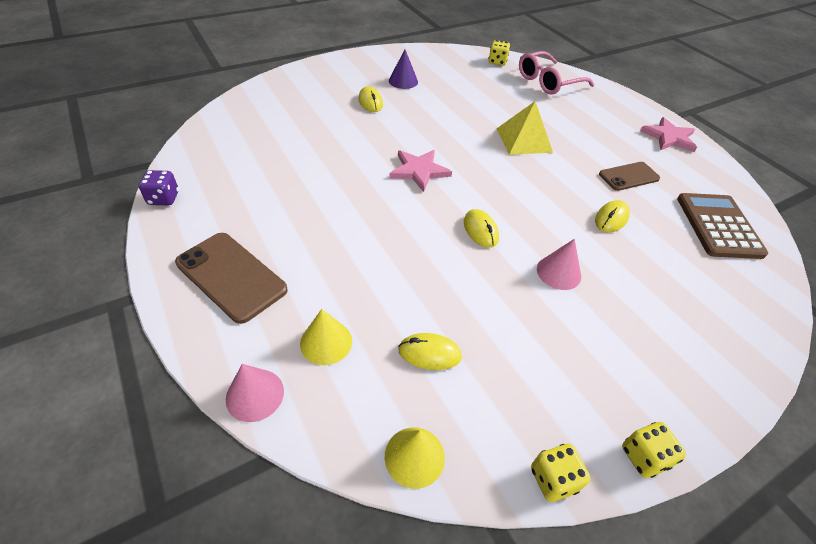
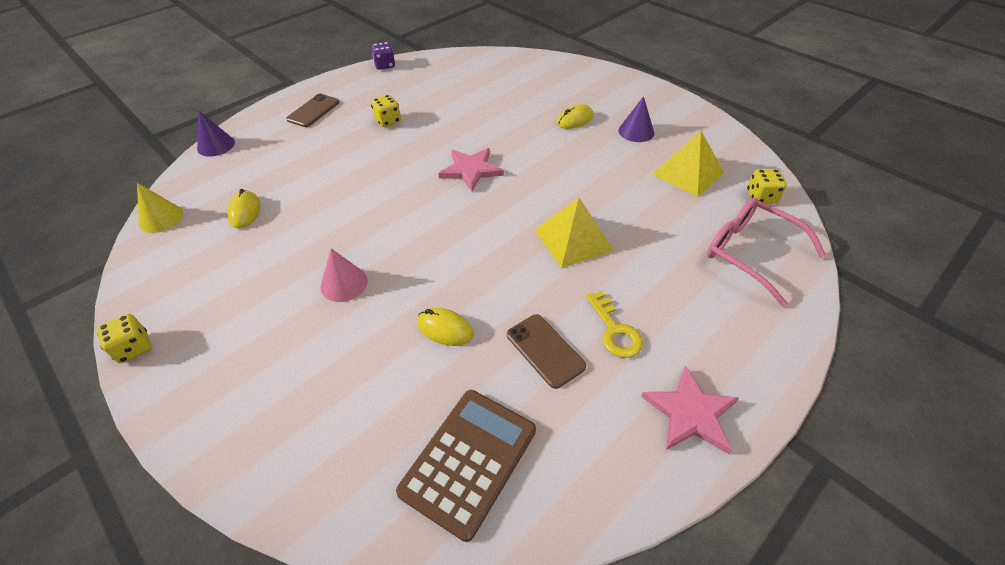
camera: 80 degrees right, 0 degrees up
brown phone [175,233,288,324] -> brown phone [286,94,340,127], size x0.65
pink cone [226,364,284,422] -> purple cone [197,111,235,157]
yellow cone [300,309,352,365] -> none
yellow mouse [464,209,499,248] -> none
yellow dice [531,444,591,502] -> yellow dice moved to [371,95,401,127]
brown calculator [677,193,768,259] -> brown calculator turned 45 degrees counterclockwise [396,390,536,542]
none -> yellow key [586,291,643,358]
none -> yellow pyramid [651,131,724,197]

